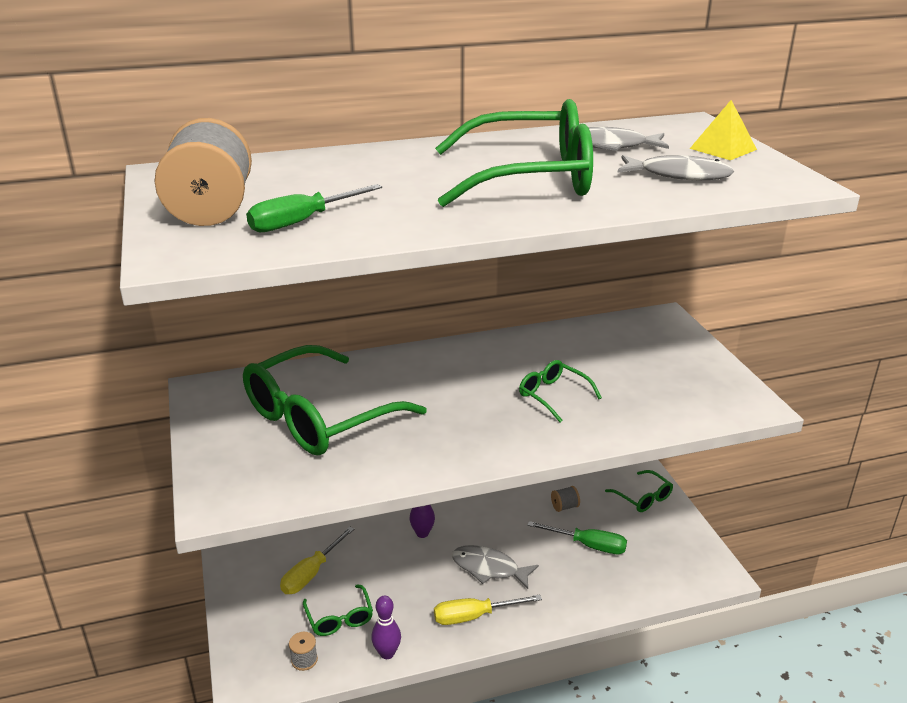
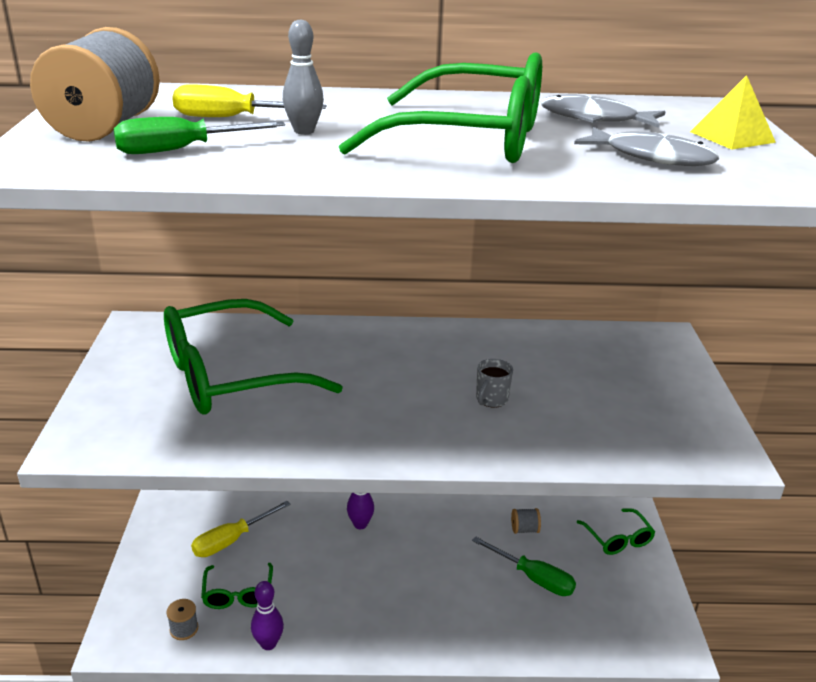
camera: 15 degrees right, 0 degrees up
yellow screwdriver [434,595,542,625] -> yellow screwdriver moved to [172,84,326,117]
grey fish [452,545,539,589] -> none
green glasses [519,360,602,422] -> grey mug [476,359,513,408]
none -> grey bowling pin [283,19,324,134]

